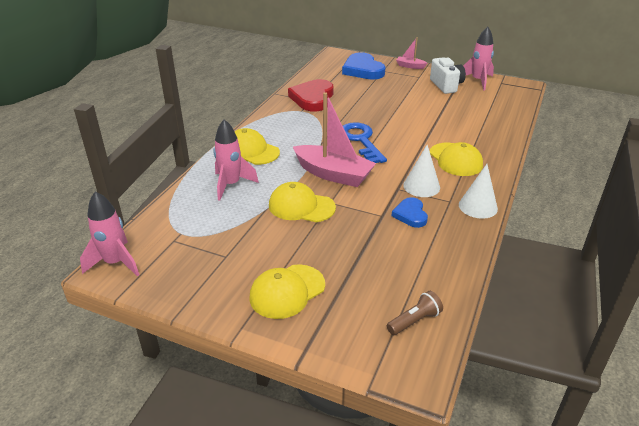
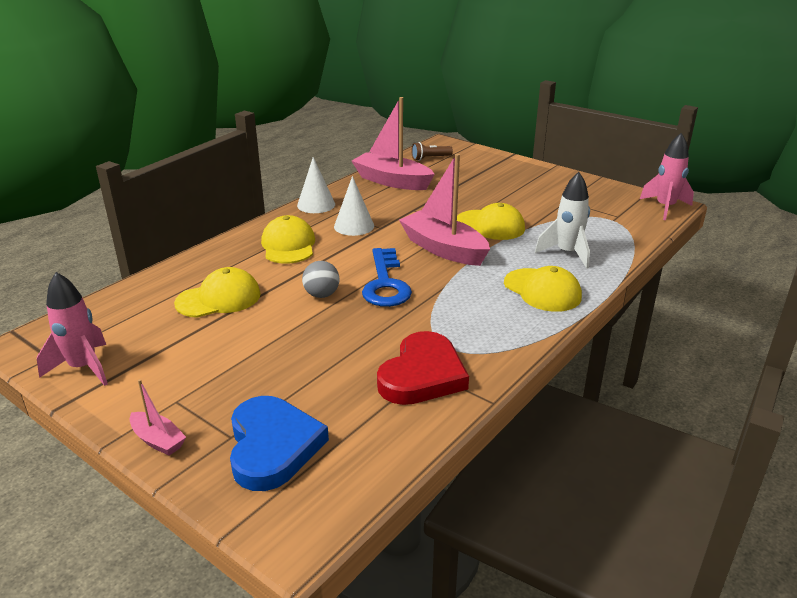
camera: 165 degrees left, 5 degrees down
pink rocket [213,119,259,201] -> white rocket [535,172,590,269]
yellow cap [249,264,325,319] -> yellow cap moved to [174,267,261,318]
blue heart [392,197,428,228] -> none
white camera [430,57,466,94] -> none
none -> grey ball [302,261,340,298]
none -> pink boat [352,97,434,190]

